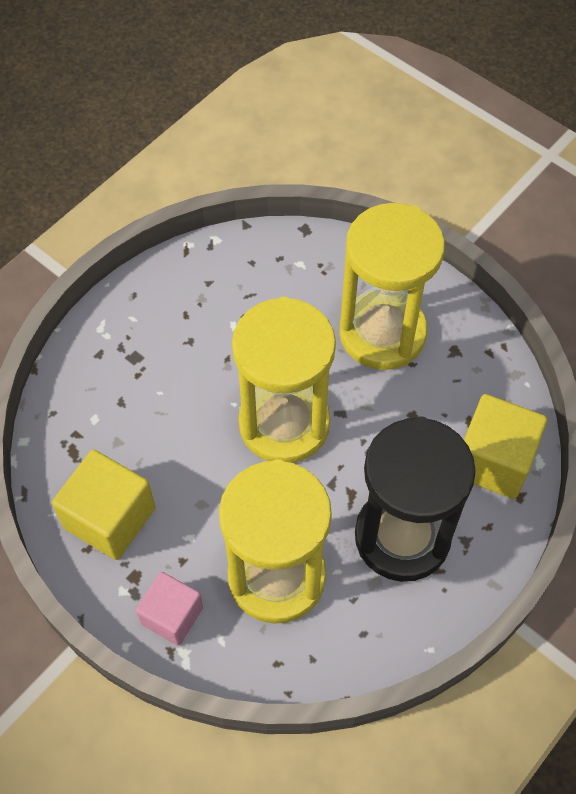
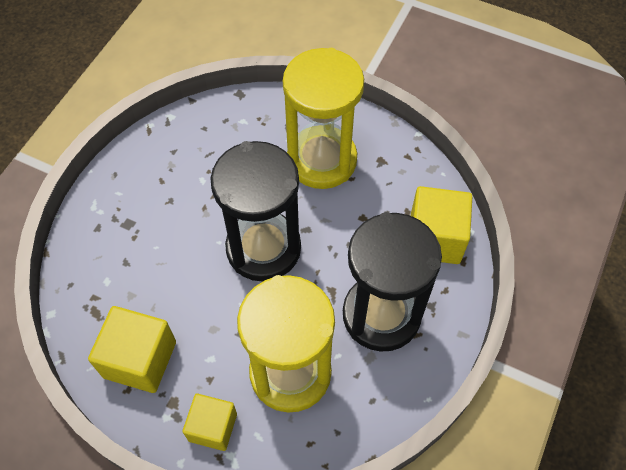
camera: 15 degrees left, 0 degrees up
pink cube [136,572,203,646] -> yellow cube [183,394,237,451]
yellow hourglass [232,297,336,463] -> black hourglass [211,141,301,282]

